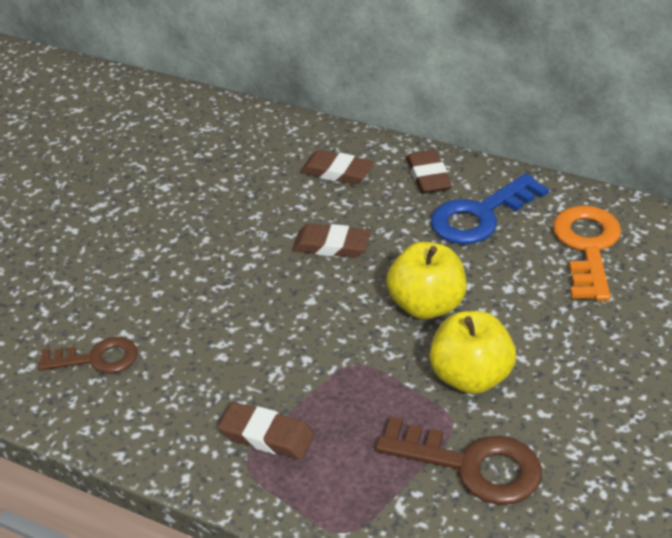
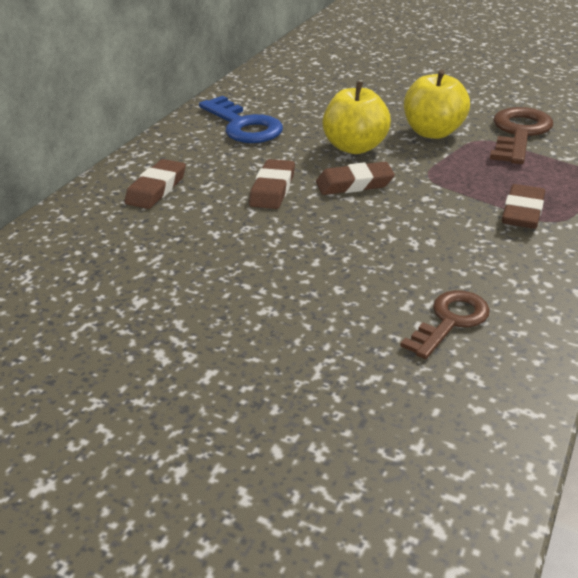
camera: 90 degrees left, 5 degrees down
brown key [38,337,138,374] -> brown key turned 45 degrees clockwise [400,290,490,359]
brown eraser [406,150,452,194] -> brown eraser moved to [316,162,395,195]
orange key [553,205,621,301] -> none

